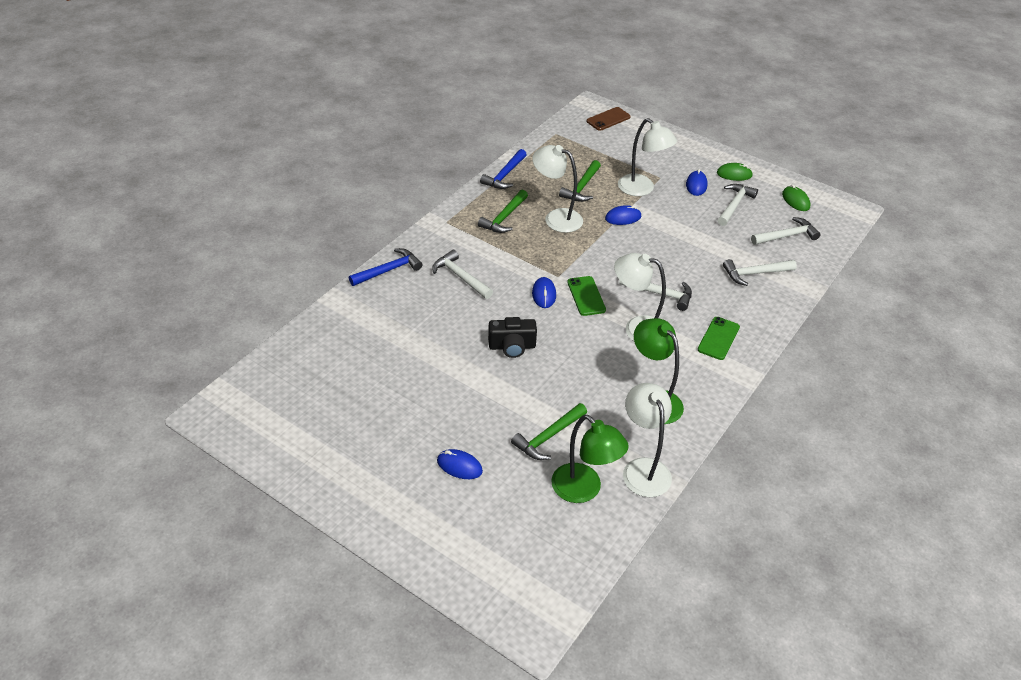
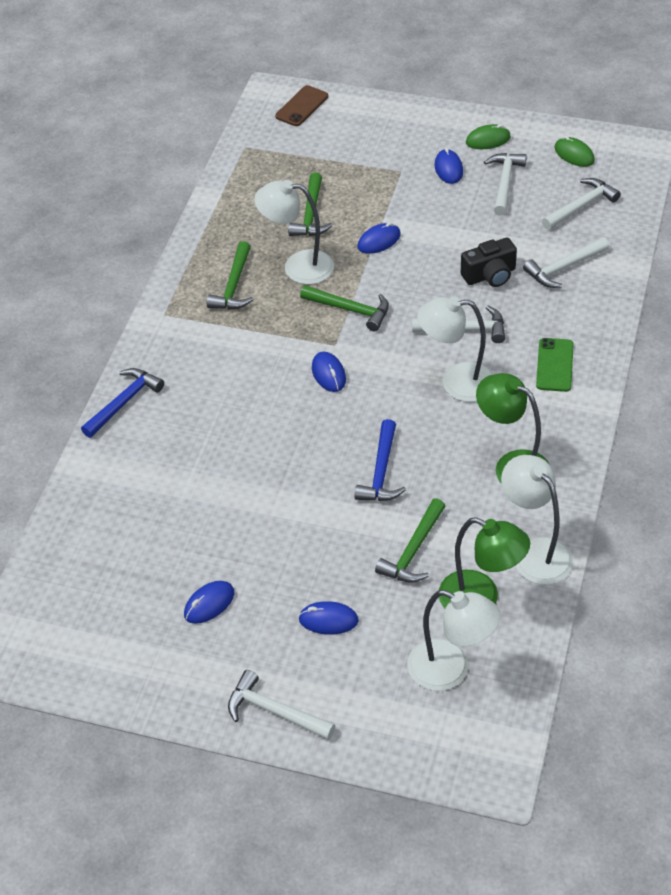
camera: 15 degrees left, 5 degrees up
white hammer [432,250,493,299] -> white hammer moved to [228,670,335,740]
blue hammer [480,149,527,189] -> blue hammer moved to [355,419,406,501]
black camera [488,317,537,358] -> black camera moved to [461,238,517,287]
green phone [567,276,606,316] -> none
white lamp [618,118,677,196] -> white lamp moved to [407,590,501,691]
none -> blue mouse [184,581,234,624]
none -> green hammer [300,285,389,331]

